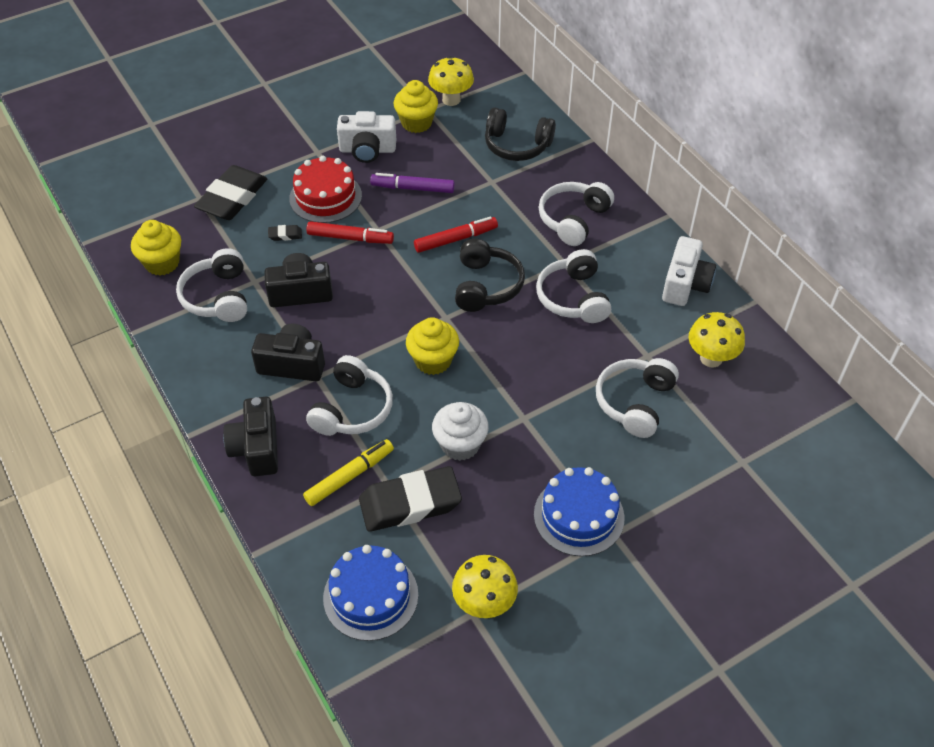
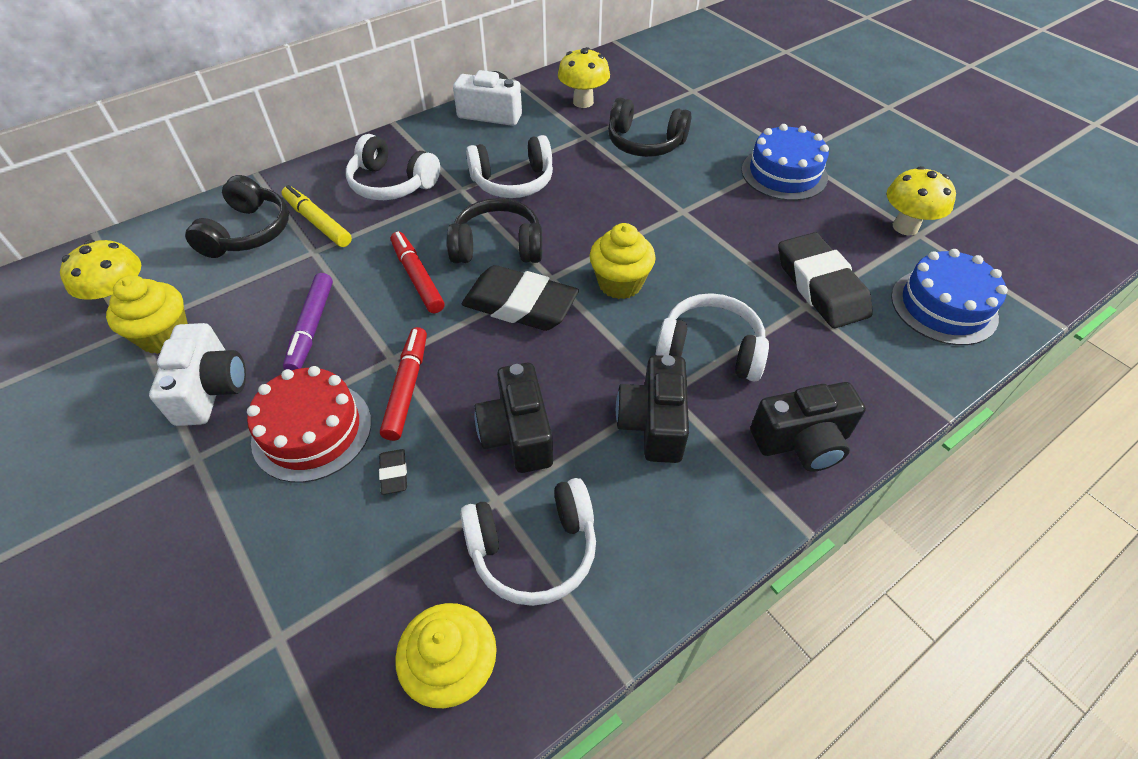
camera: 95 degrees left, 0 degrees up
black eraser [194,165,267,220] -> black eraser moved to [462,265,579,331]
yellow marker [303,439,394,506] -> yellow marker moved to [281,185,352,247]
white cupcake [432,402,489,461] -> none
white headphones [596,358,679,438] -> black headphones [608,98,691,157]

